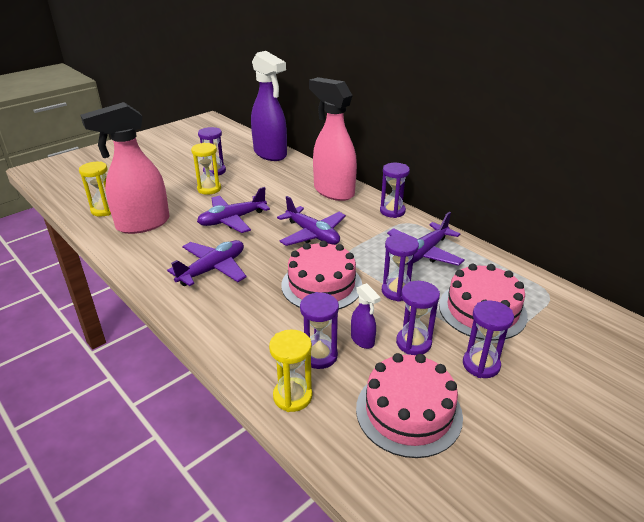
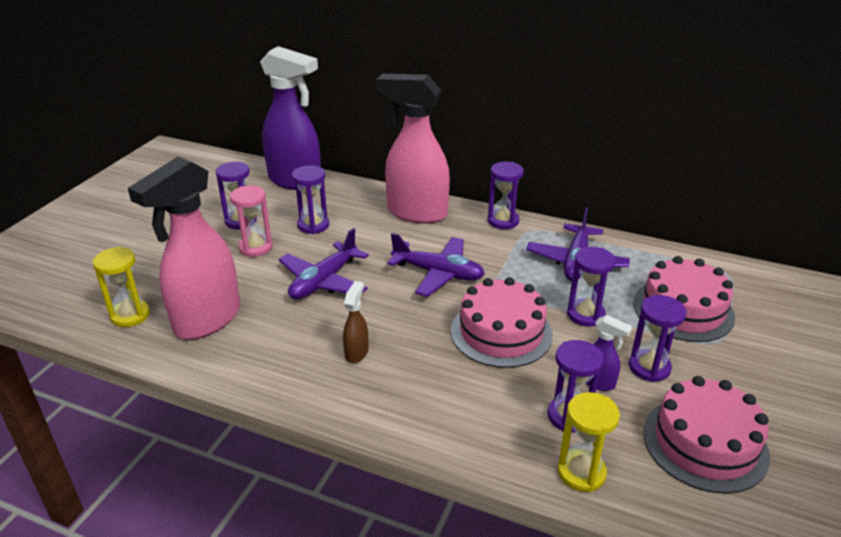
camera: 25 degrees left, 0 degrees up
purple plane [167,240,247,286] -> brown spray bottle [343,281,369,363]
yellow hourglass [191,143,221,195] -> pink hourglass [230,186,272,257]
purple hourglass [463,300,514,378] -> purple hourglass moved to [292,165,329,234]

